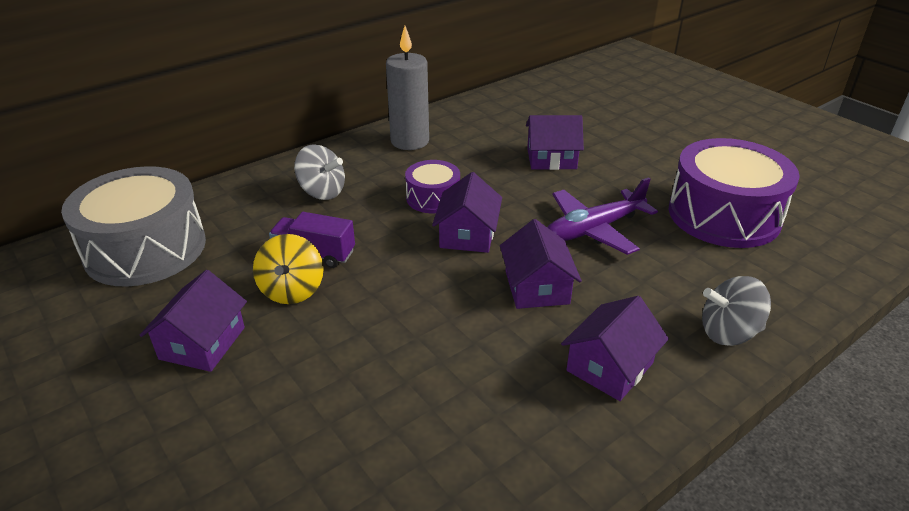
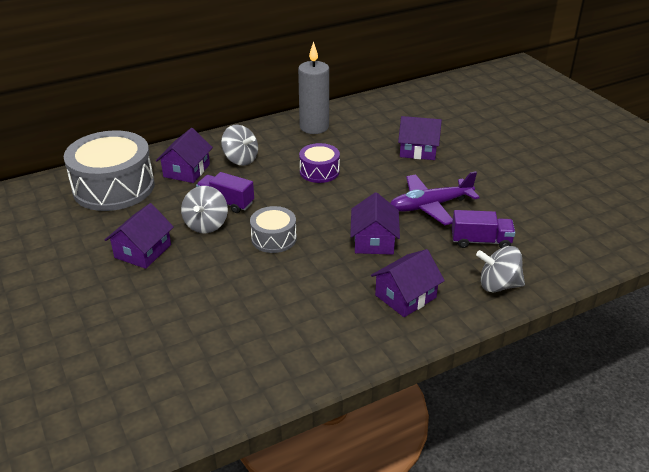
camera: 10 degrees right, 0 degrees up
yellow spinning top [253,234,324,304] -> grey spinning top [181,186,228,233]
purple house [432,172,502,253] -> purple house moved to [156,128,213,183]
purple drum [669,138,800,248] -> none
none -> grey drum [250,206,296,253]
none -> purple truck [452,210,515,248]

